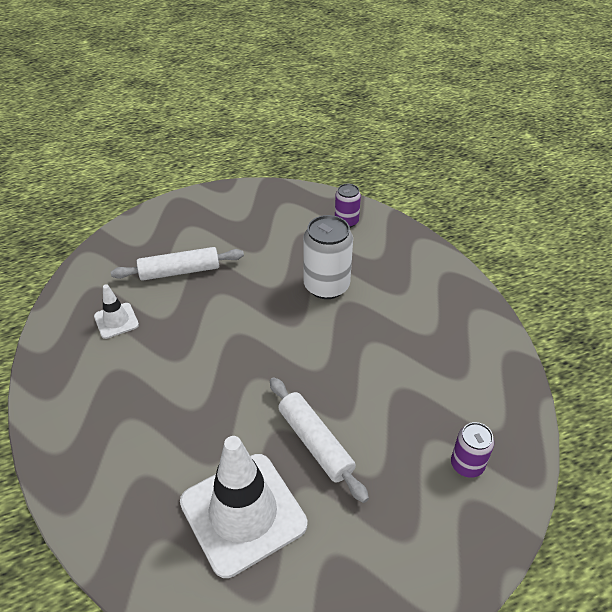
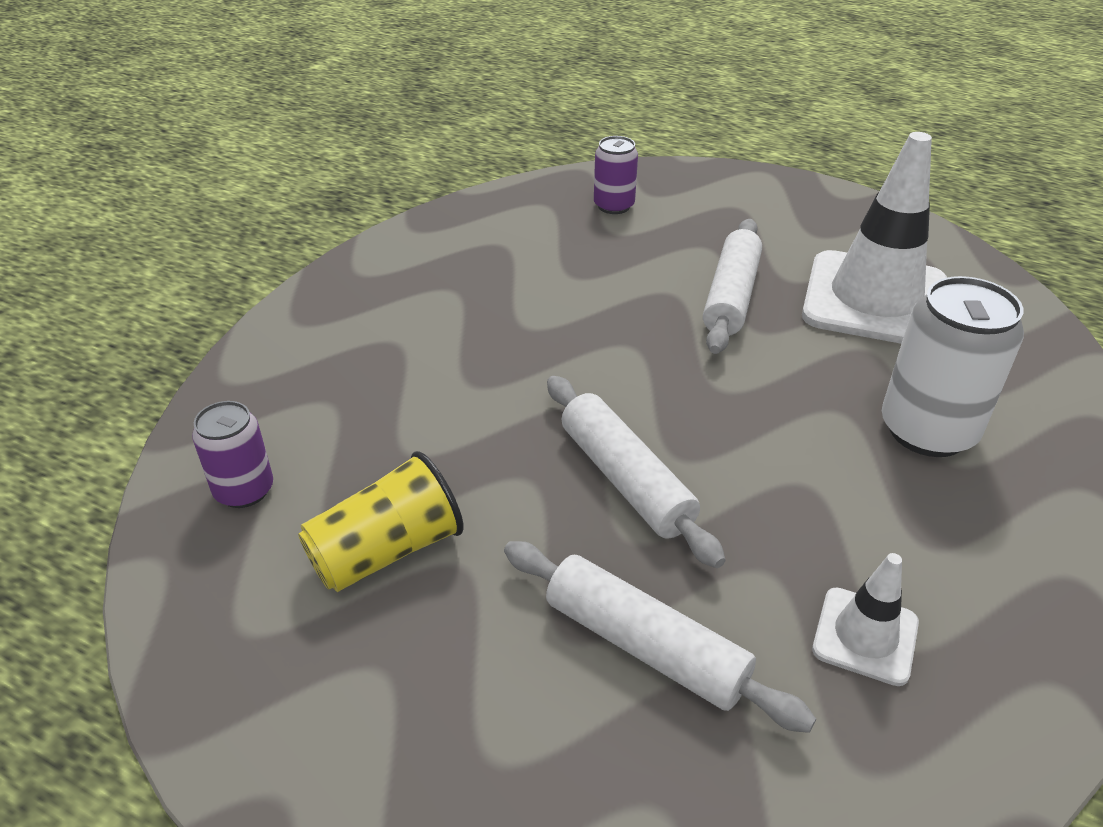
camera: 130 degrees left, 5 degrees down
white can [303,215,353,299] -> white can moved to [882,276,1024,457]
none -> yellow cup [298,451,464,592]
none -> white rolling pin [547,376,726,568]

